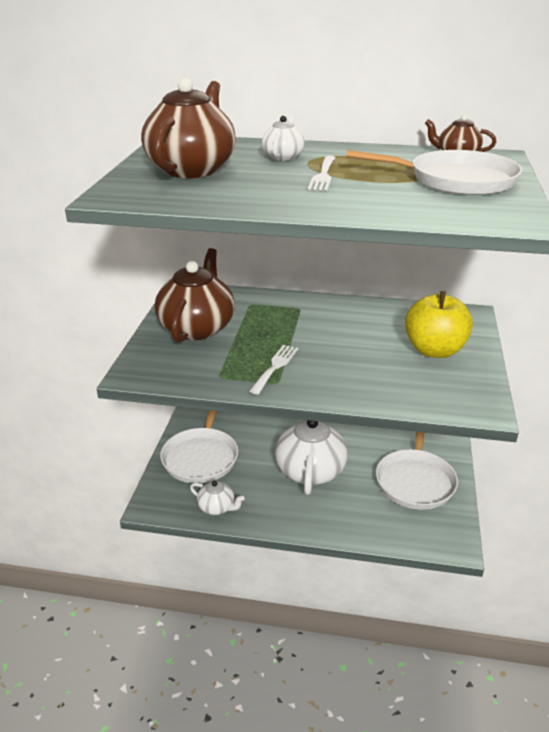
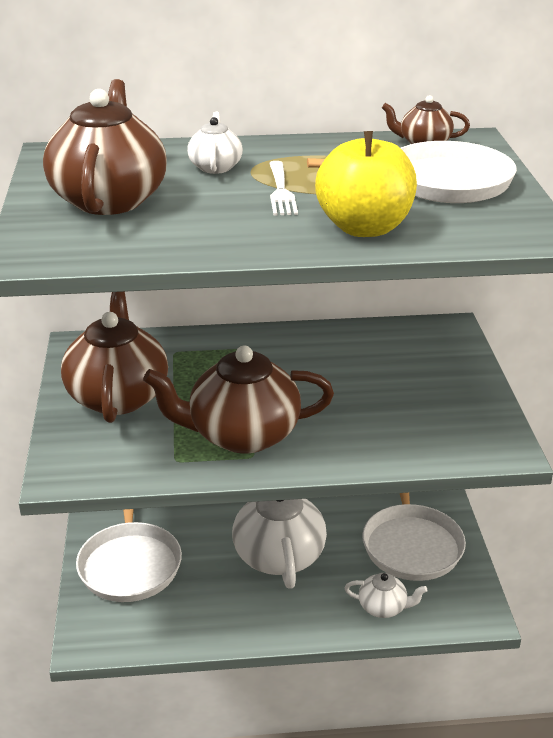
camera: 15 degrees left, 0 degrees up
white teapot [190,481,245,515] -> white teapot moved to [345,573,427,618]
white fork [249,345,298,394] -> brown teapot [143,346,334,454]
yellow apple [405,291,473,358] -> yellow apple moved to [315,131,417,237]

